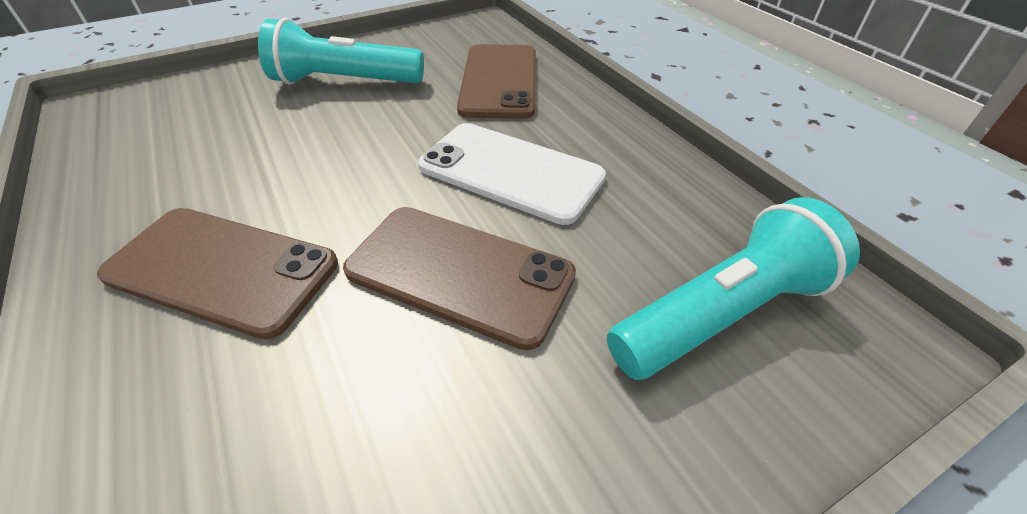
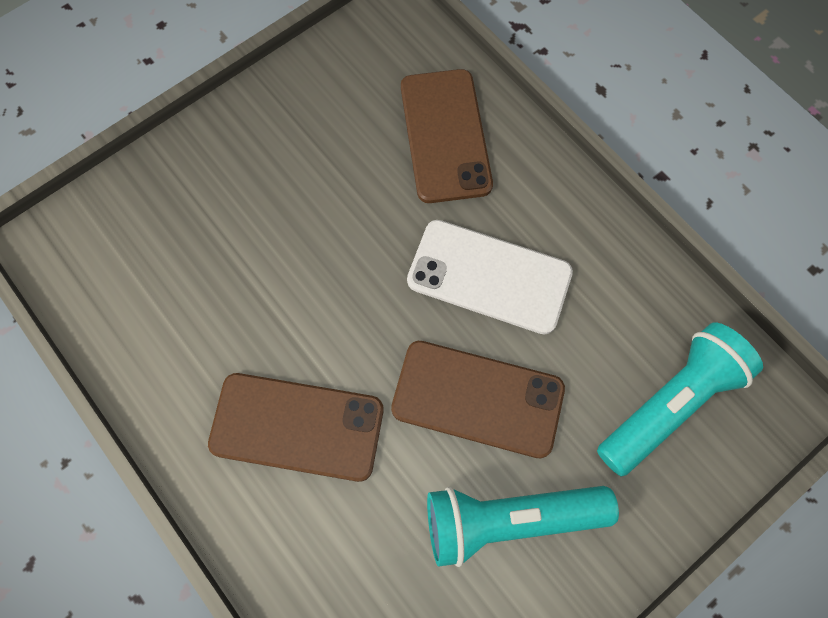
camera: 10 degrees left, 25 degrees up
turquoise flashlight [258,18,424,85] -> turquoise flashlight moved to [427,486,619,567]

